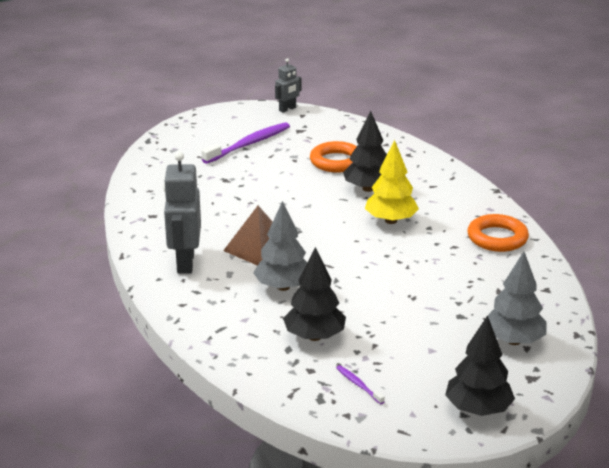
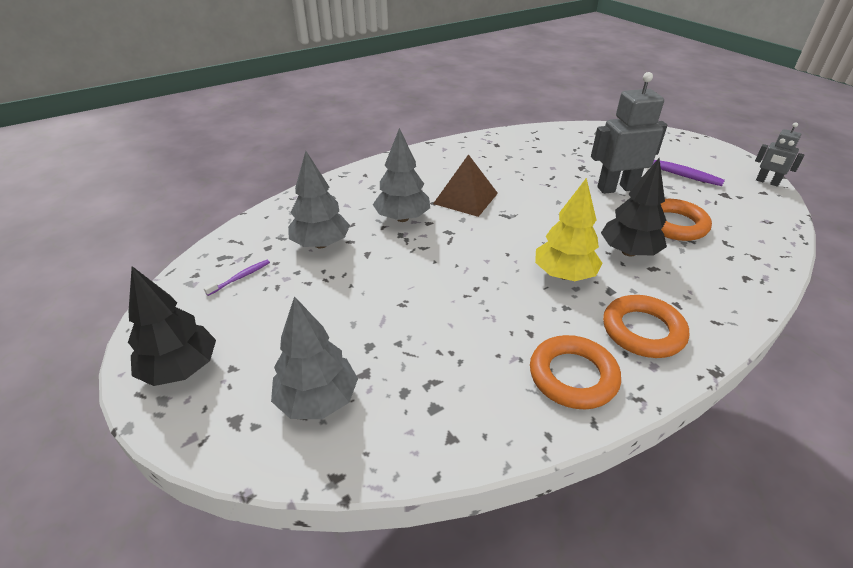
camera: 80 degrees right, 10 degrees up
grey robot [163,152,201,274] -> grey robot moved to [591,72,667,194]
black tree [283,247,346,341] -> grey tree [288,151,350,248]
none -> orange ring [603,295,689,358]

